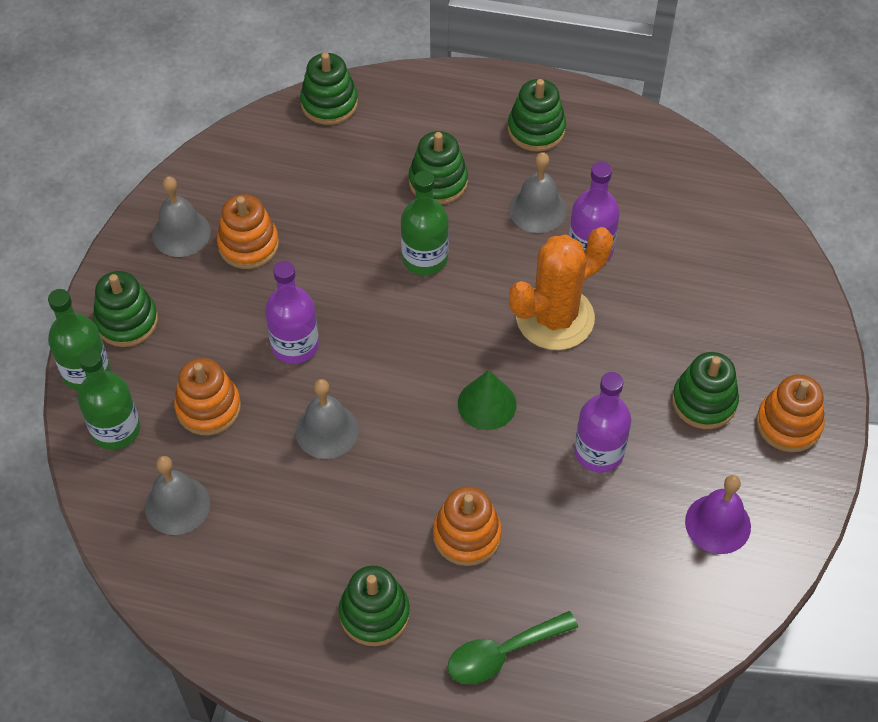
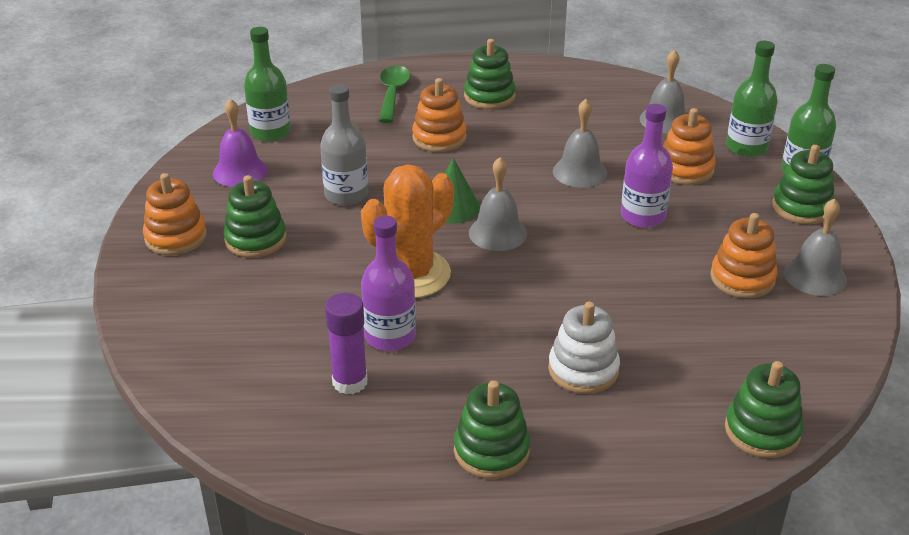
camera: 165 degrees right, 20 degrees down
green bottle [401,171,449,275] -> green bottle moved to [244,27,291,142]
green stacking toy [409,131,468,205] -> white stacking toy [548,302,620,394]
green spoon [447,611,578,684] -> green spoon turned 45 degrees counterclockwise [379,66,411,123]
grey bell [509,152,567,233] -> grey bell moved to [469,157,527,251]
purple bottle [574,372,631,473] -> grey bottle [320,84,368,206]
none -> purple glue stick [325,293,368,394]

